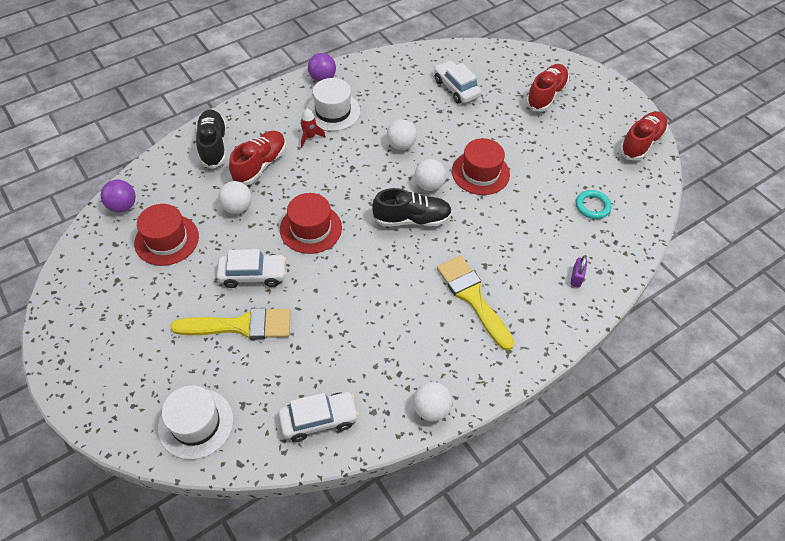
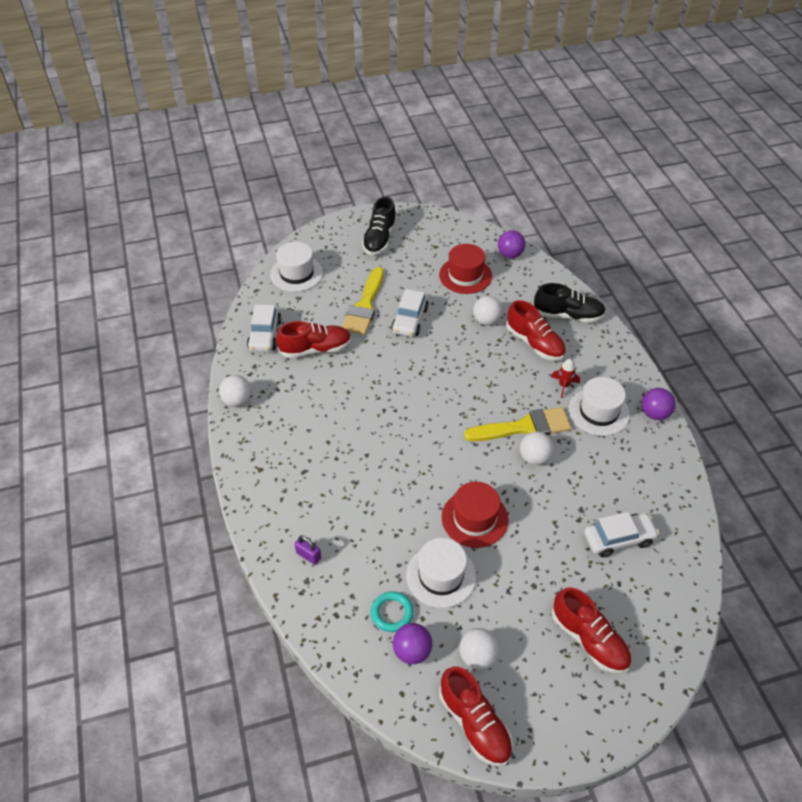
camera: 110 degrees right, 5 degrees down
red hat [280,193,342,254] -> none
black shoe [372,188,452,226] -> black shoe moved to [362,196,397,255]
white ball [415,159,446,191] -> white ball moved to [459,628,499,670]
yellow brush [437,255,514,351] -> yellow brush moved to [464,407,571,441]
none -> red shoe [276,321,352,358]
none -> purple ball [393,623,432,664]
none -> white hat [406,538,476,608]

